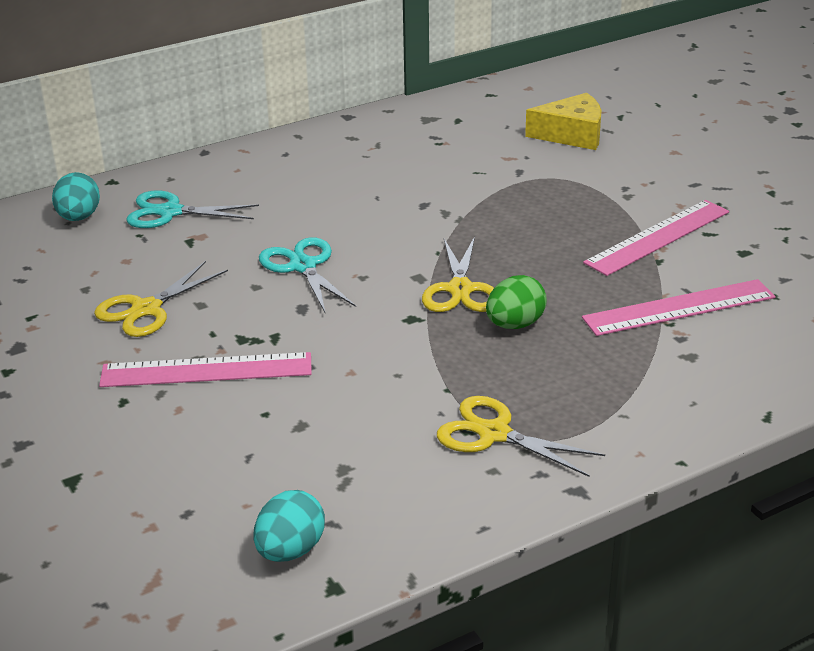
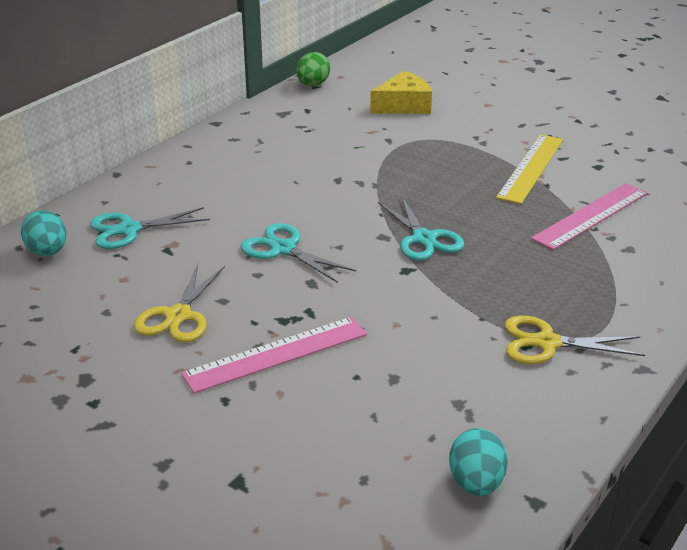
camera: 25 degrees left, 0 degrees up
yellow scissors [422,236,494,312] -> turquoise scissors [378,195,464,260]
green egg [486,275,547,329] -> green egg moved to [296,52,330,86]
pink ruler [583,200,729,276] -> yellow ruler [496,134,563,204]

